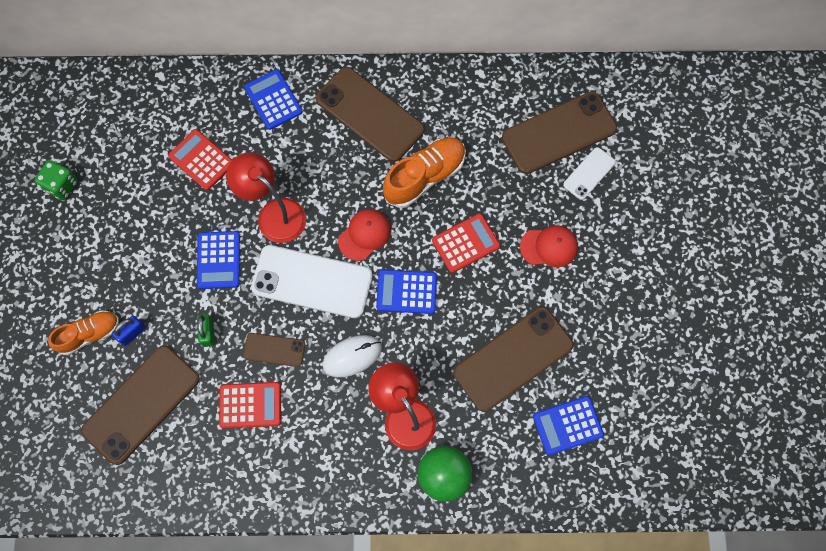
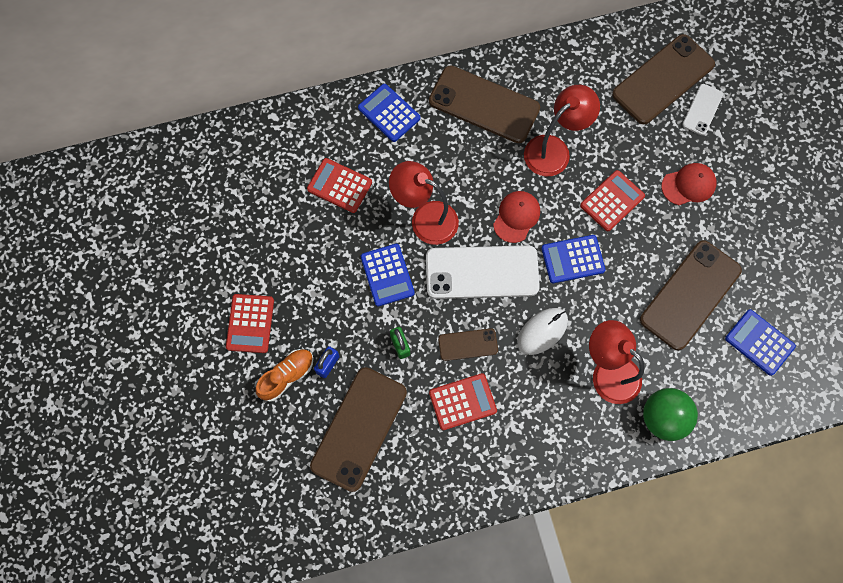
camera: 15 degrees left, 0 degrees up
green dice [35,160,78,200] -> none
orange shoe [383,137,466,208] -> red lamp [524,85,600,176]
blue calculator [533,396,604,455] -> blue calculator turned 75 degrees clockwise [725,309,796,376]
none -> red calculator [226,294,274,353]

